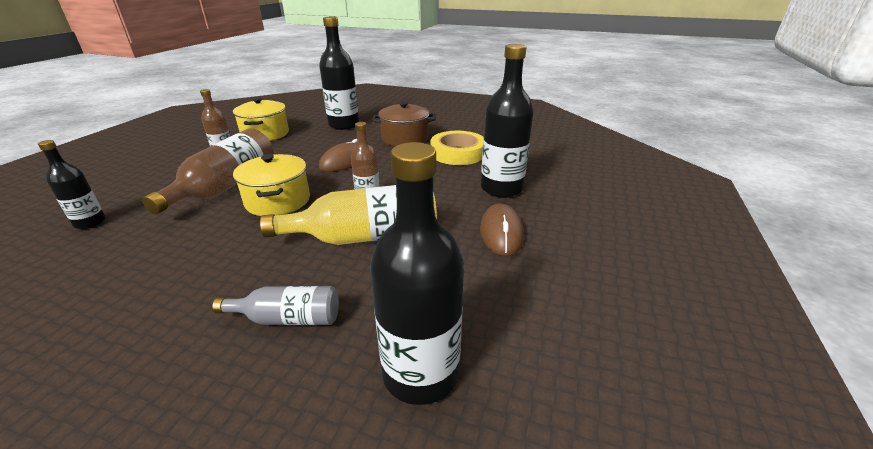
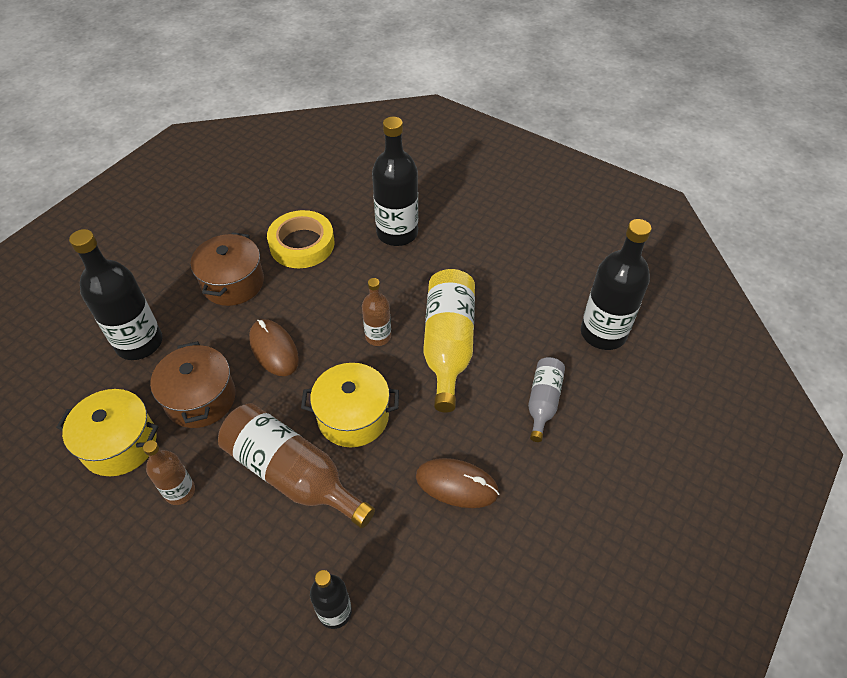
camera: 75 degrees left, 20 degrees up
brown mouse [480,203,524,256] -> brown mouse moved to [416,458,499,508]
none -> brown pot [150,341,236,428]

